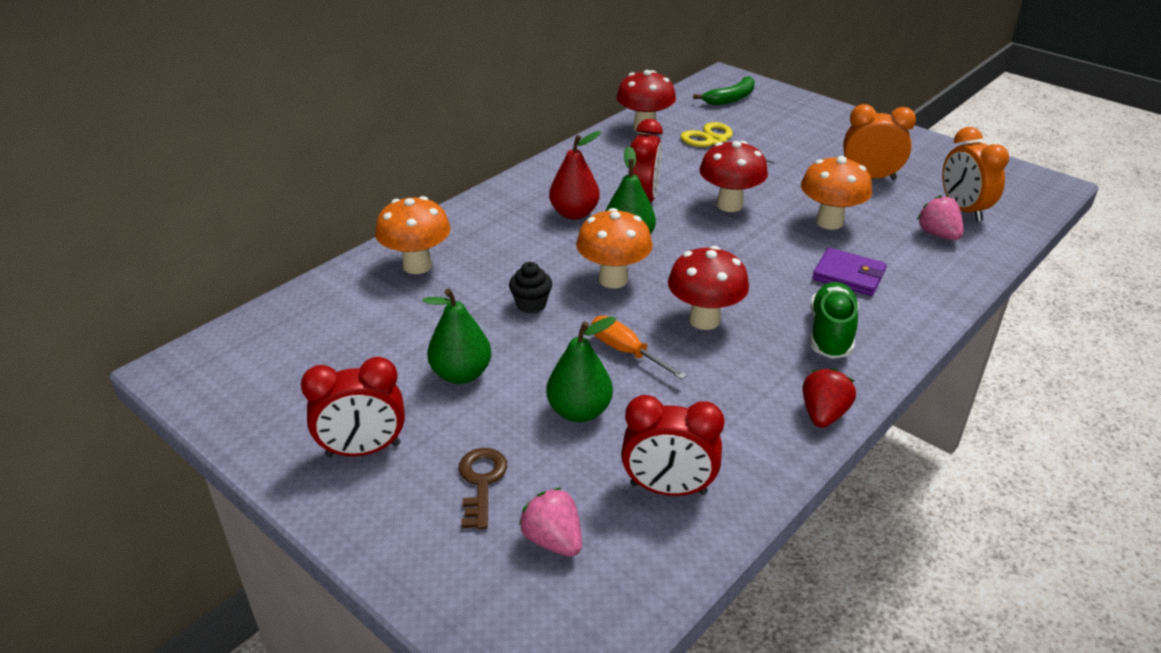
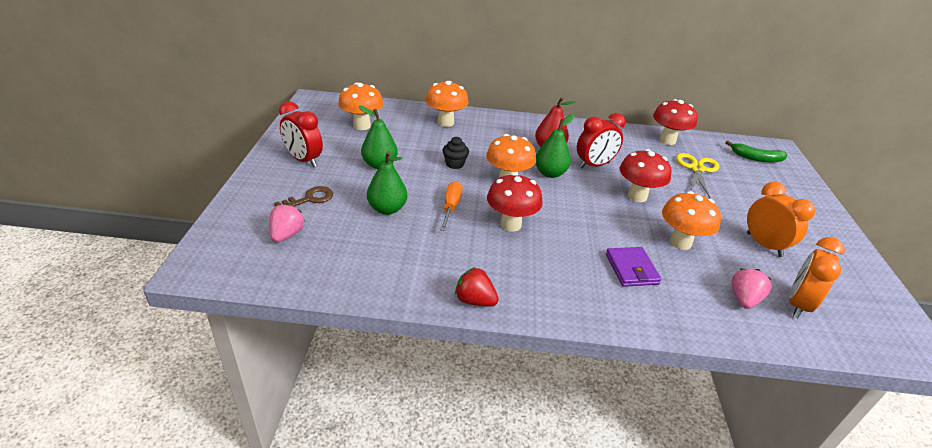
camera: 50 degrees right, 0 degrees up
red clock [621,395,725,496] -> none
red strawberry [803,368,856,428] -> red strawberry turned 135 degrees counterclockwise [455,267,499,307]
green shoe [810,282,859,359] -> none
none -> orange mushroom [338,83,383,130]

